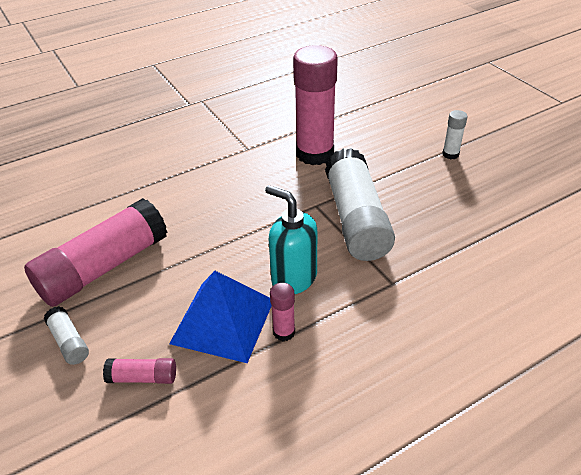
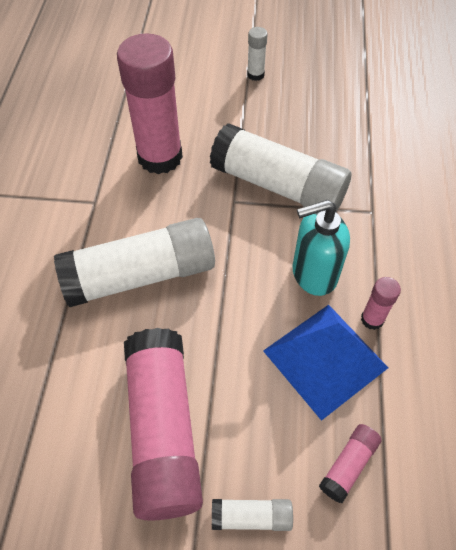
camera: 55 degrees left, 15 degrees up
none -> white glue stick [54,218,215,307]

